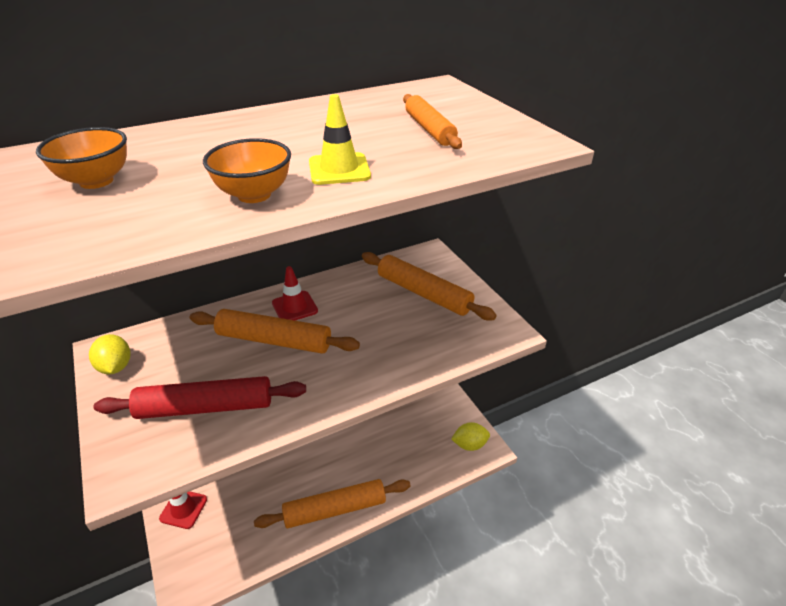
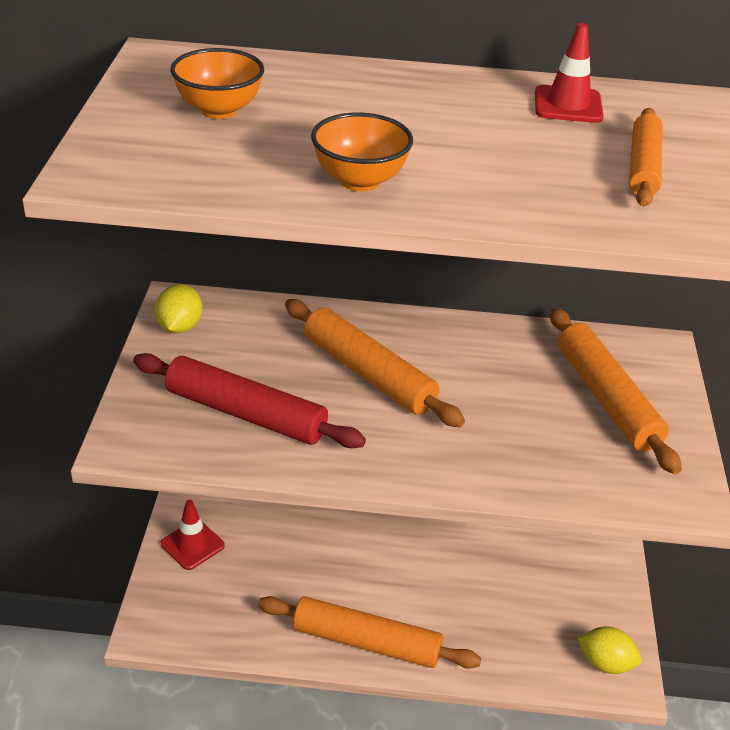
camera: 30 degrees right, 0 degrees up
red traffic cone [272,266,318,321] -> red traffic cone moved to [535,23,603,123]
yellow traffic cone [309,94,371,185] -> none

